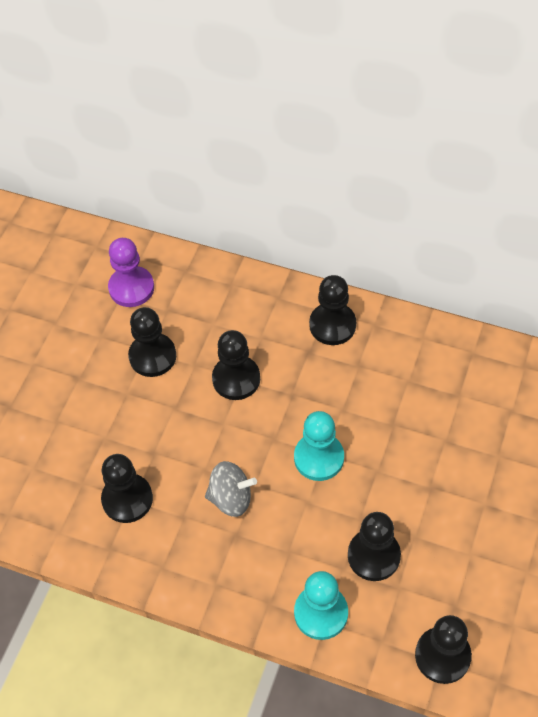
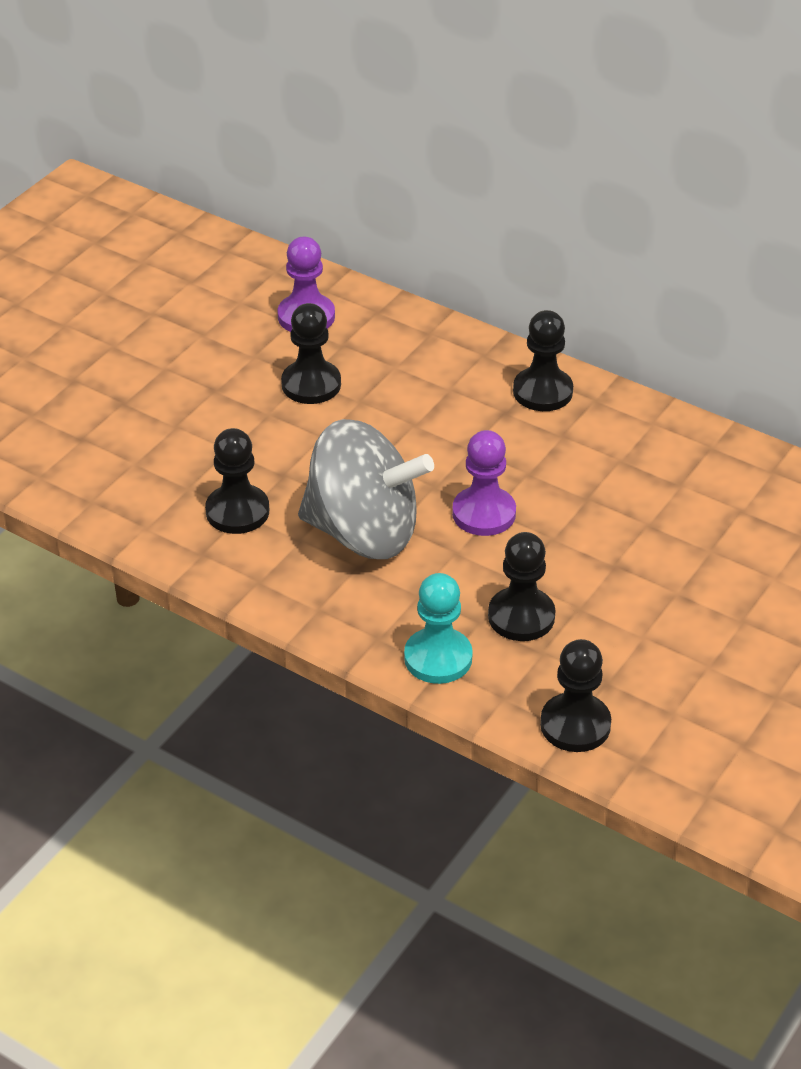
camera: 10 degrees right, 15 degrees down
grey spinning top [205,461,257,517] -> grey spinning top [298,419,434,559], size x2.06
black pawn [212,330,260,400] -> none
turquoise pawn [294,411,344,481] -> purple pawn [452,430,516,536]

